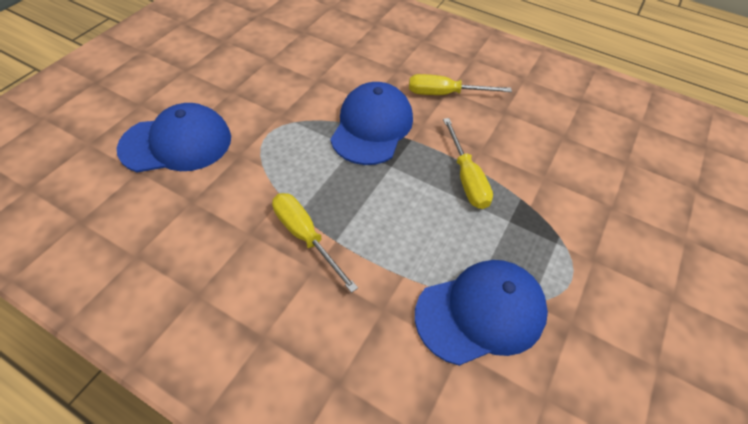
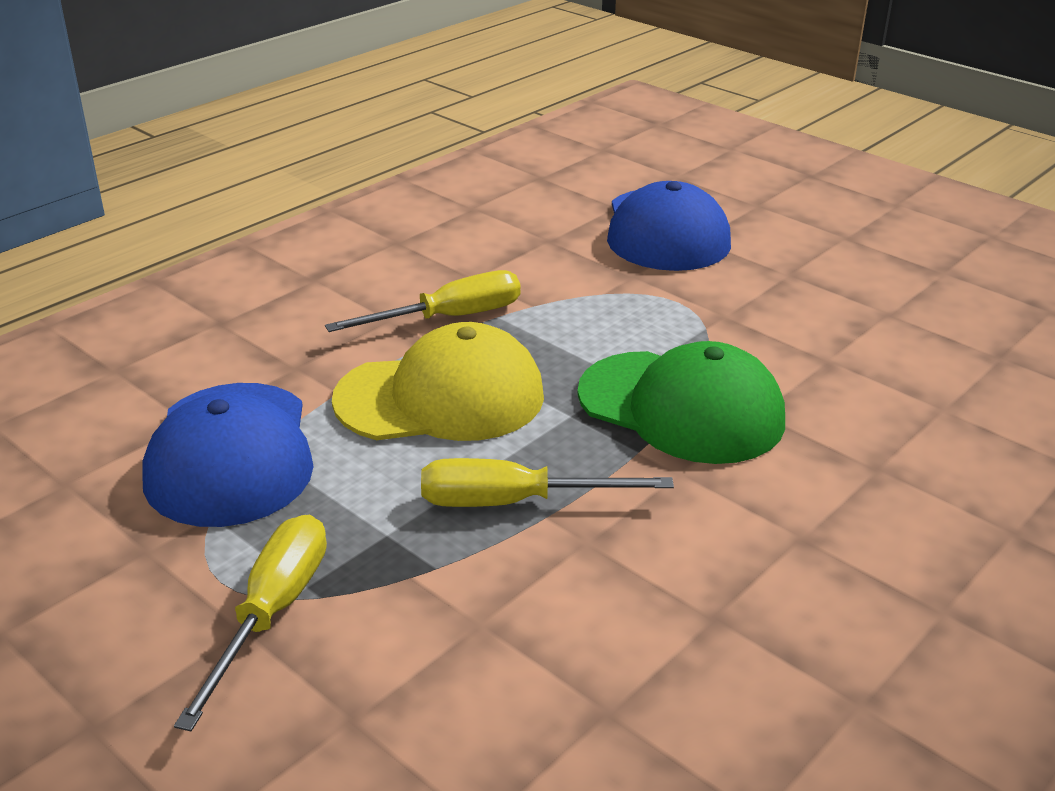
camera: 105 degrees right, 20 degrees down
blue cap [330,82,413,165] -> green cap [577,341,785,464]
yellow screwdriver [409,74,512,95] -> yellow screwdriver moved to [174,515,327,731]
none -> yellow cap [332,322,544,441]

